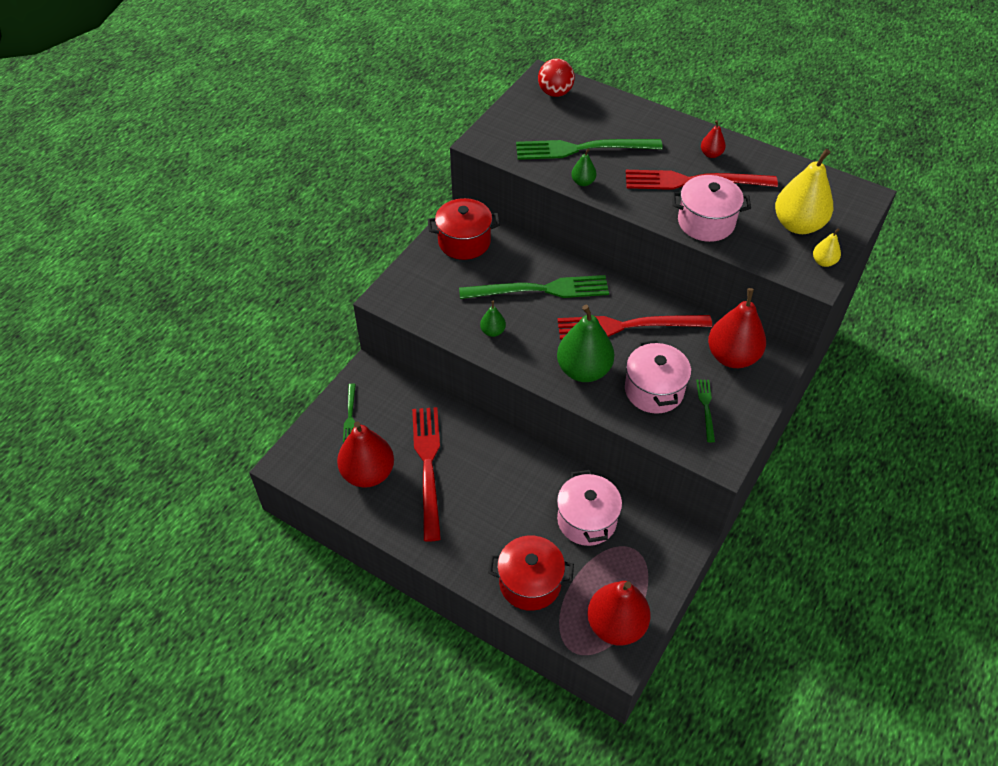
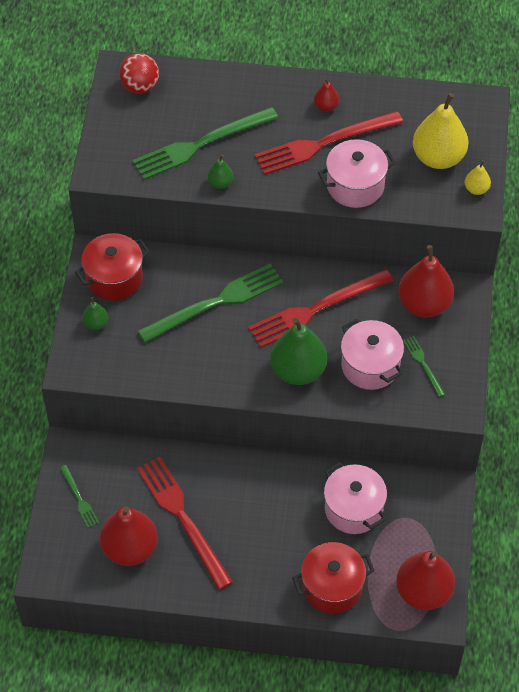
camera: 25 degrees left, 5 degrees up
green pear [480,301,506,337] -> green pear moved to [82,297,109,330]

